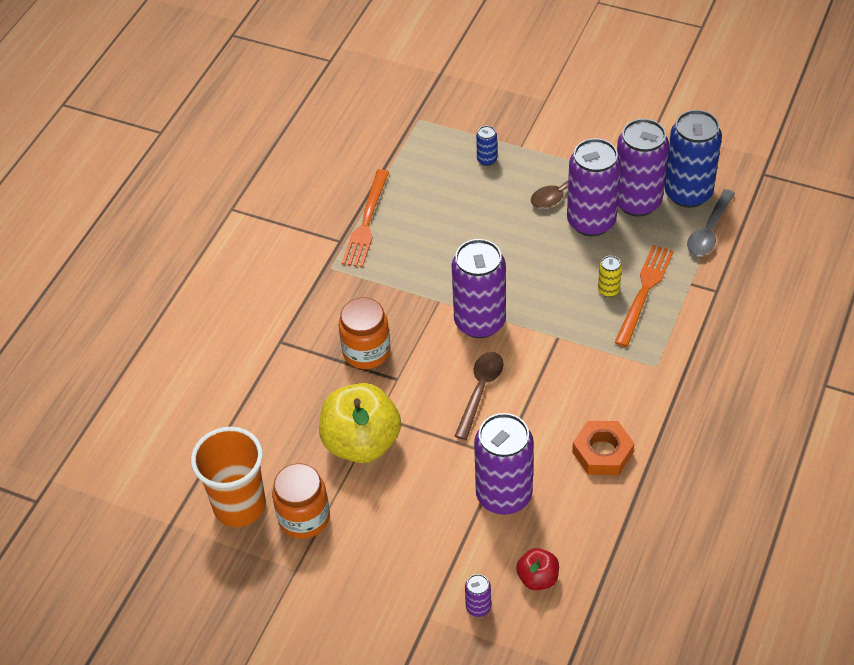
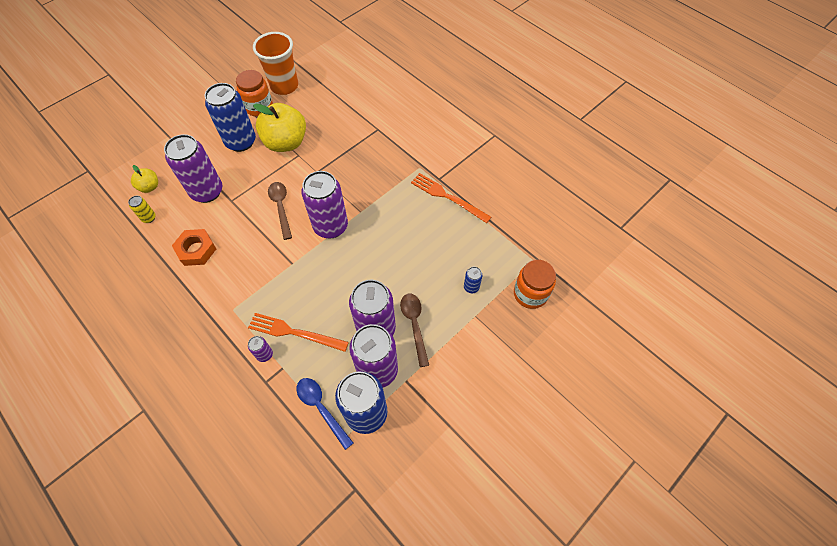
camera: 110 degrees right, 10 degrees up
orange jar [339,298,390,369] -> orange jar moved to [514,260,556,309]
brown spoon [455,352,503,440] -> brown spoon turned 150 degrees counterclockwise [268,182,292,240]
purple can [465,574,491,617] -> purple can moved to [248,336,273,362]
red apple [516,548,559,590] -> yellow apple [131,165,158,193]
yellow can [598,256,622,297] -> yellow can moved to [128,196,156,223]
orange fork [614,245,674,347] -> orange fork turned 150 degrees clockwise [248,313,349,352]
grey spoon [687,189,735,256] -> blue spoon [296,378,353,450]
none -> blue can [205,83,256,152]

